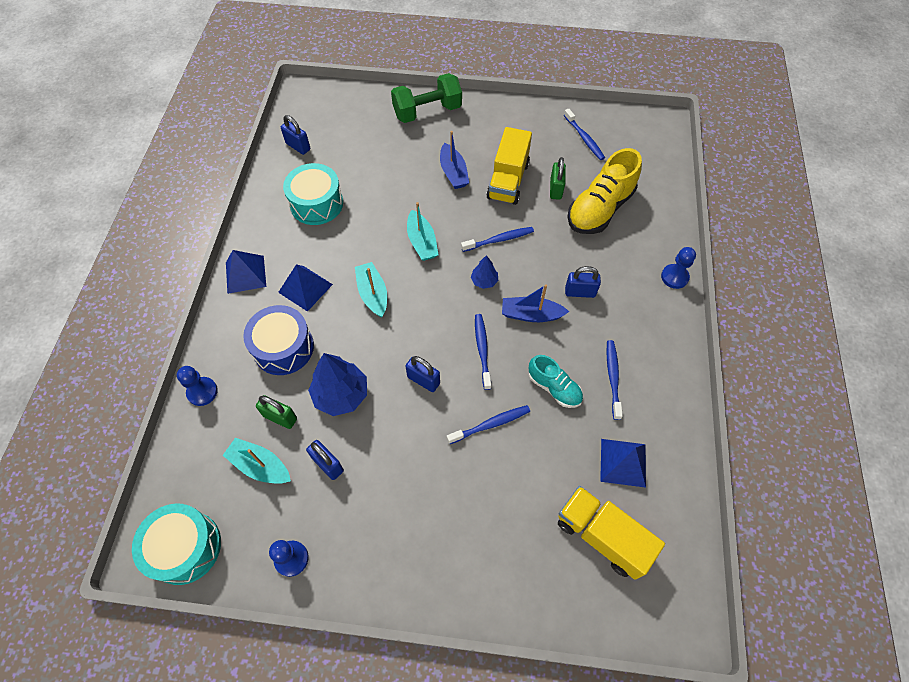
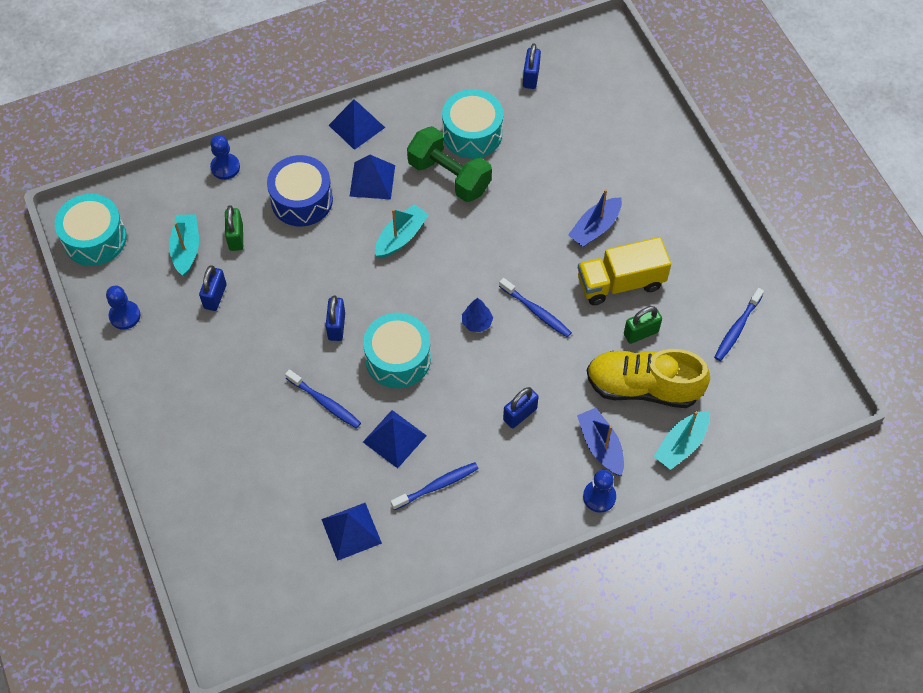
camera: 60 degrees right, 0 degrees up
blue tree [308,353,367,416] -> none
green dumbbell [391,73,462,123] -> green dumbbell moved to [407,126,492,202]
turquoise boat [407,202,438,261] -> turquoise boat moved to [654,411,710,470]
blue toothbrush [475,314,491,390] -> turquoise drum [363,313,431,388]
blue boat [502,284,569,322] -> blue boat moved to [577,408,624,476]
turquoise shoe [529,355,583,408] -> blue pyramid [363,410,427,468]
yellow truck [558,486,665,580] -> none
blue padlock [565,266,601,298] -> blue padlock turned 75 degrees clockwise [503,387,539,428]

